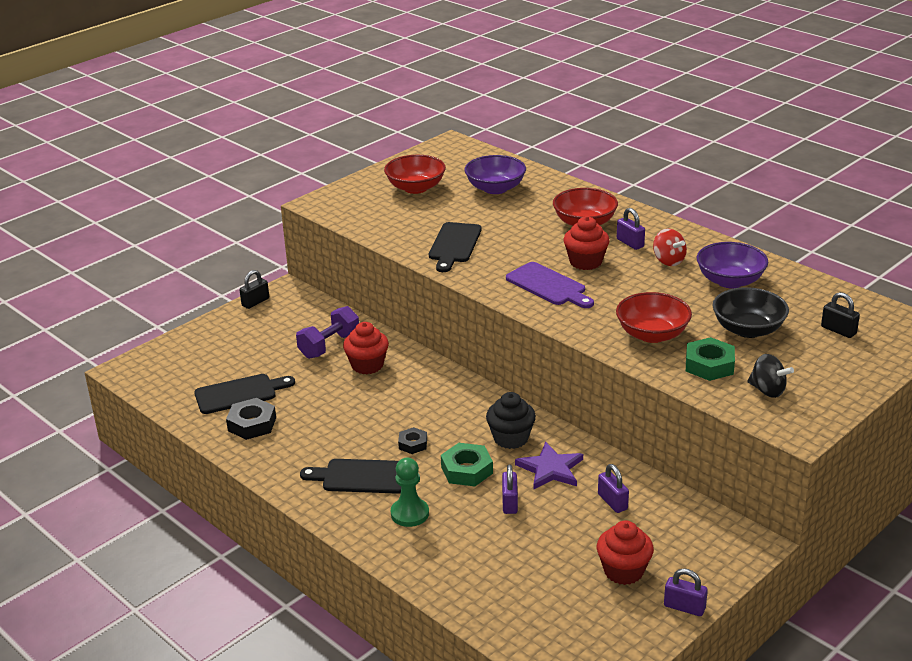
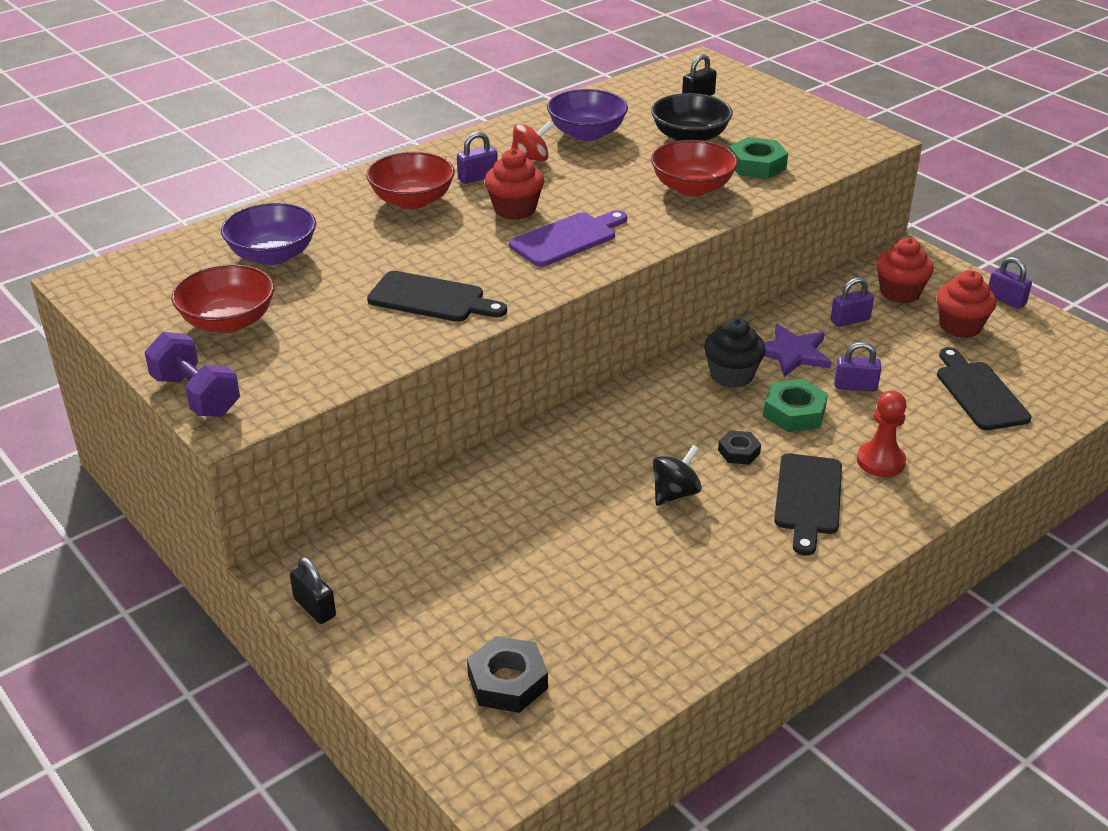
camera: 85 degrees left, 5 degrees up
black cutting board [194,374,295,414] -> black cutting board moved to [937,347,1032,430]
black nut [226,398,276,440] -> black nut moved to [467,636,548,713]
purple dumbbell [296,306,359,359] -> purple dumbbell moved to [144,332,240,417]
red cupcake [343,322,389,374] -> red cupcake moved to [876,238,934,303]
green pawn [391,458,429,527] -> red pawn [857,390,907,477]
purple padlock [664,568,708,616] -> purple padlock turned 75 degrees counterclockwise [988,257,1032,309]
black spinning top [747,354,794,398] -> black spinning top moved to [653,445,702,506]

